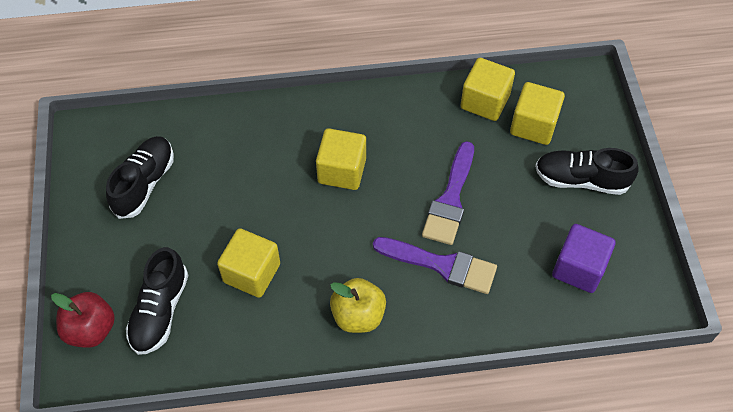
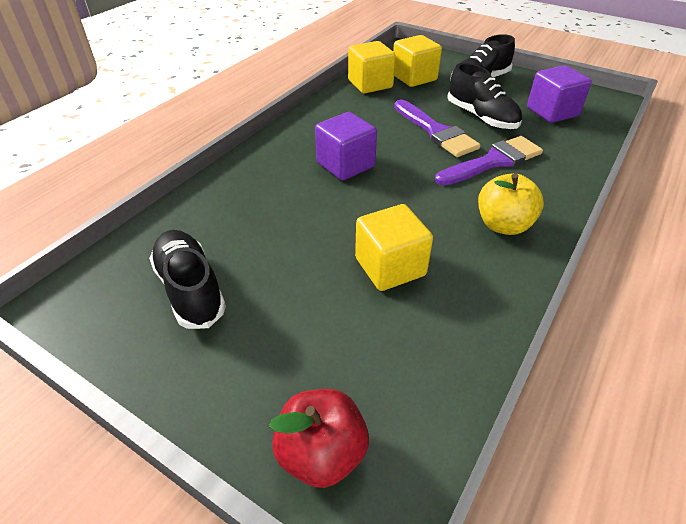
camera: 50 degrees left, 15 degrees down
black shoe [126,247,188,355] -> black shoe moved to [447,63,522,129]
yellow cube [316,128,366,190] -> purple cube [315,112,377,181]

